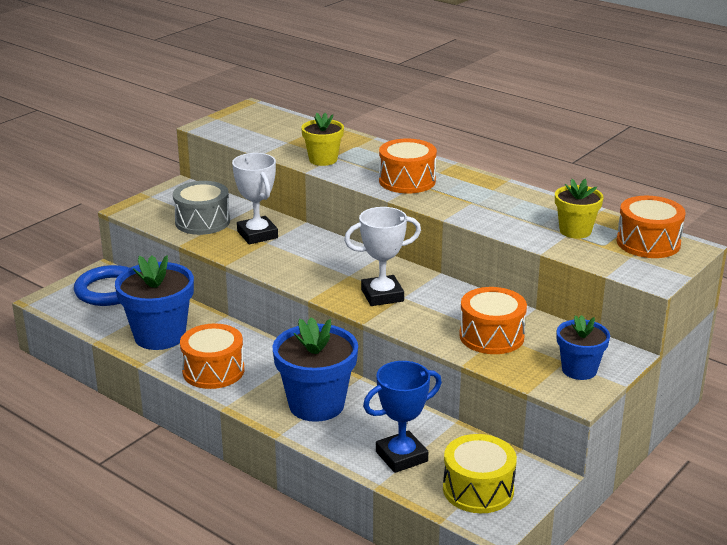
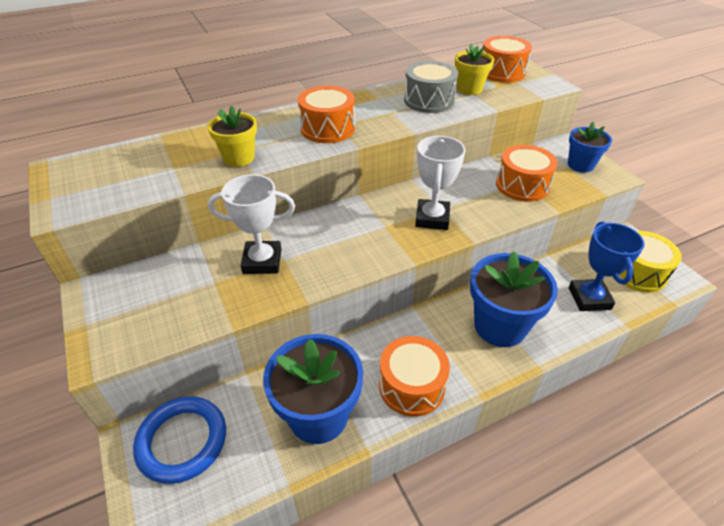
camera: 65 degrees left, 15 degrees up
grey drum [173,181,230,235] -> grey drum moved to [404,61,458,113]

